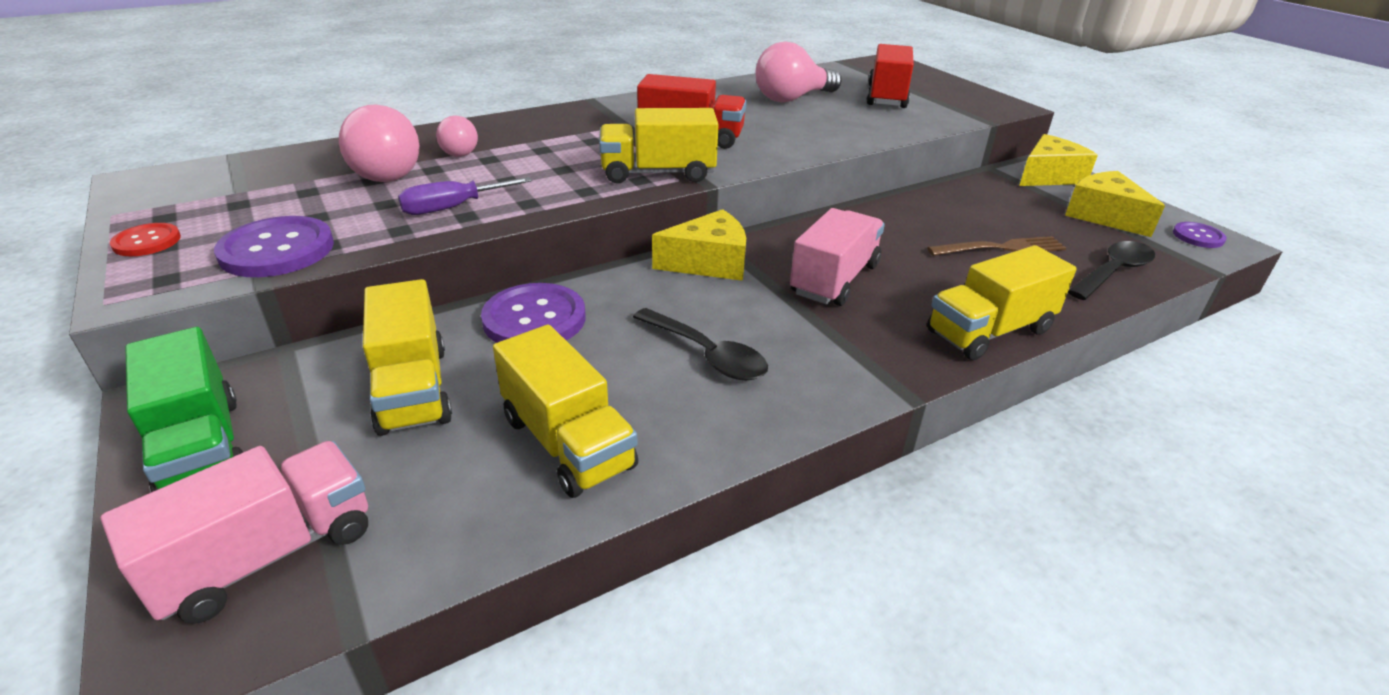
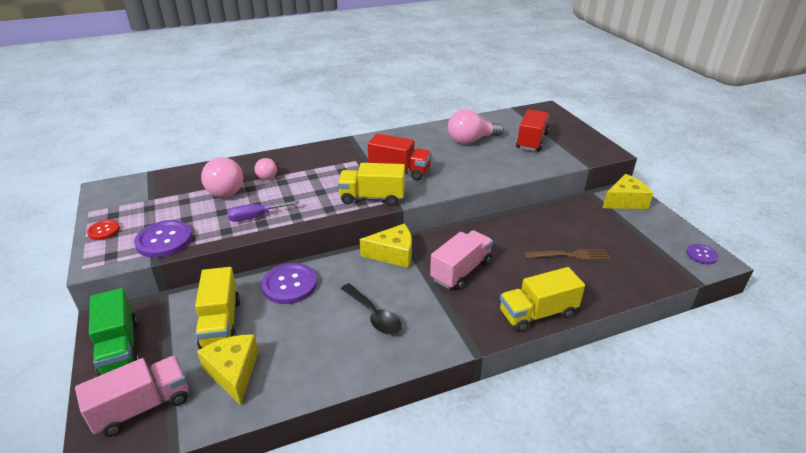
camera: 10 degrees right, 0 degrees up
yellow truck [493,324,638,498] -> none
yellow cheese [1065,171,1165,237] -> yellow cheese moved to [197,334,259,405]
black spoon [1068,241,1155,300] -> none

